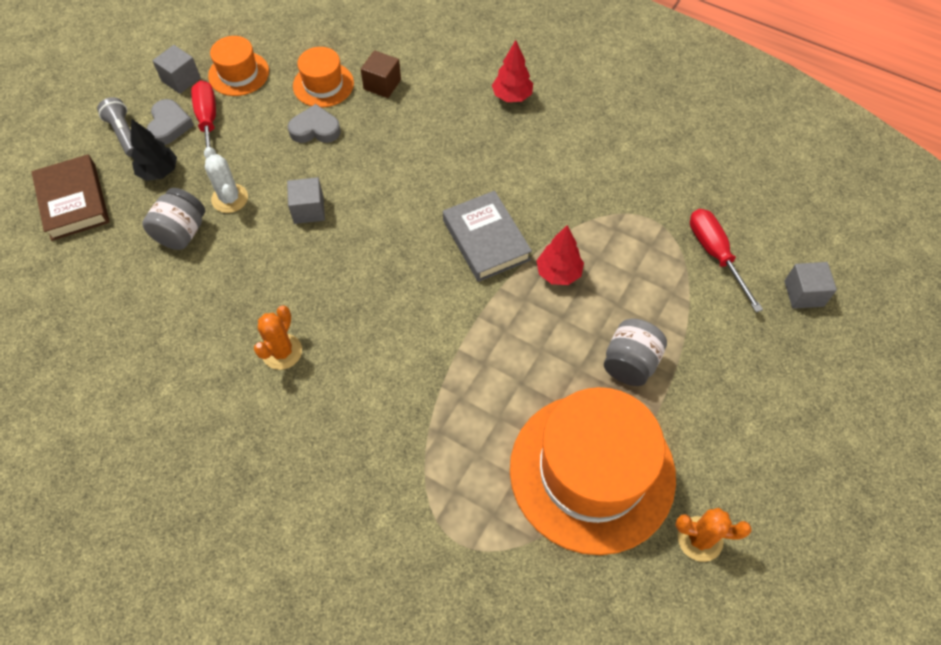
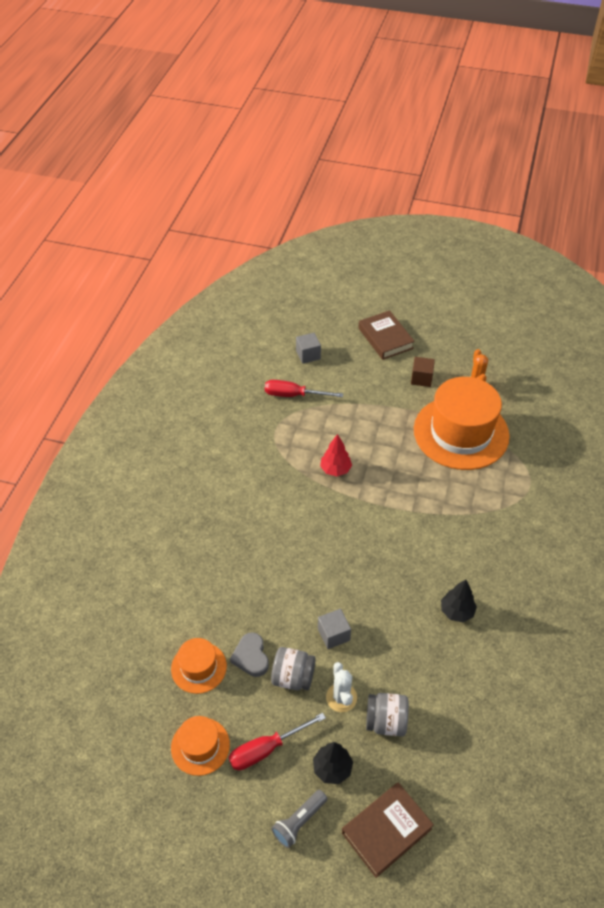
camera: 105 degrees left, 10 degrees down
grey heart [147,99,194,145] -> none
grey cube [152,45,201,94] -> none
white cactus [204,147,248,213] -> white cactus turned 60 degrees counterclockwise [326,662,357,712]
orange cactus [254,305,302,370] -> black tree [441,580,477,622]
brown cube [361,50,401,98] -> brown cube moved to [411,357,435,387]
grey book [443,191,532,282] -> none
red tree [492,40,533,102] -> none
grey jar [604,319,667,386] -> grey jar moved to [271,647,316,690]
red screwdriver [690,209,763,312] -> red screwdriver turned 45 degrees clockwise [265,380,343,397]
none -> brown book [359,310,415,360]

